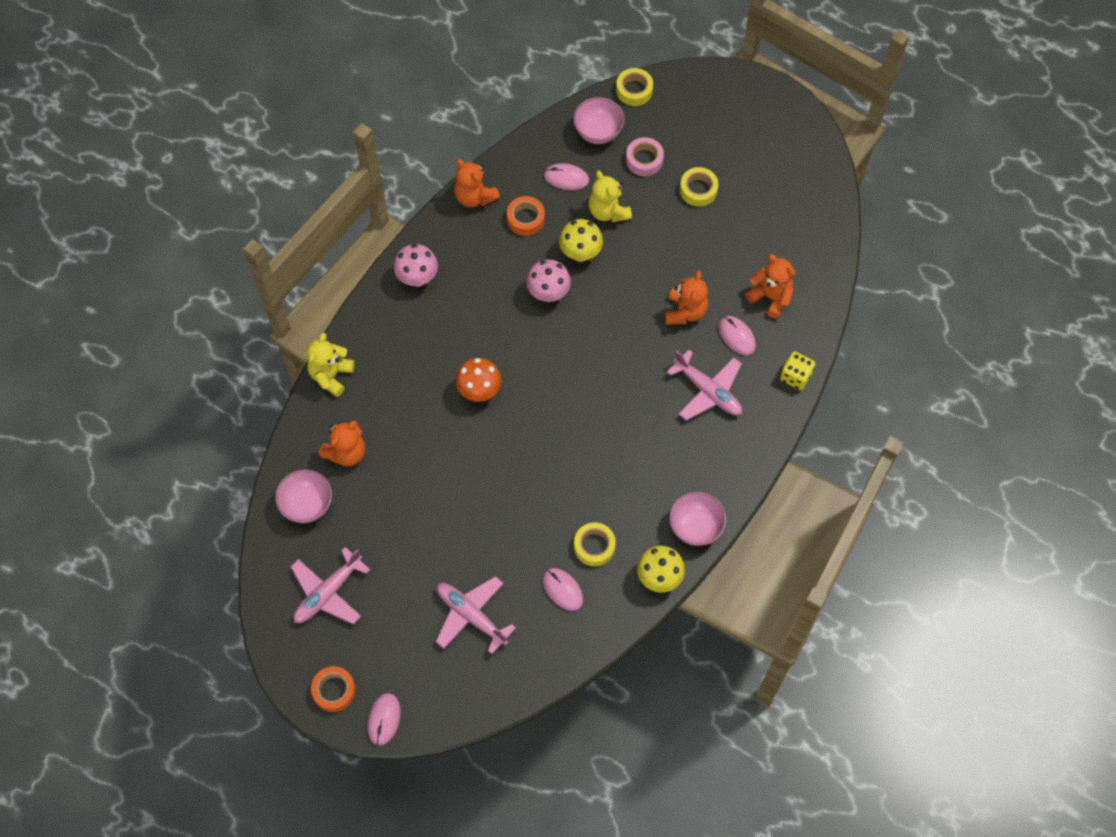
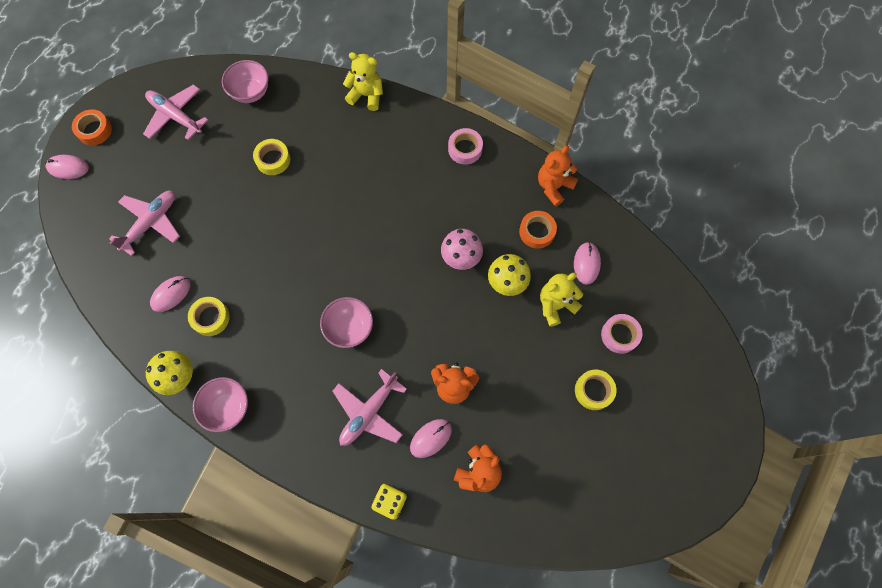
camera: 85 degrees right, 5 degrees up
orange teddy bear [319,421,365,466] -> none
pink mushroom [394,244,438,287] -> pink tape [448,128,483,165]
orange mushroom [456,358,502,402] -> none
pink bowl [573,97,625,144] -> pink bowl moved to [320,297,373,348]
yellow tape [616,68,653,106] -> yellow tape moved to [253,139,290,175]

